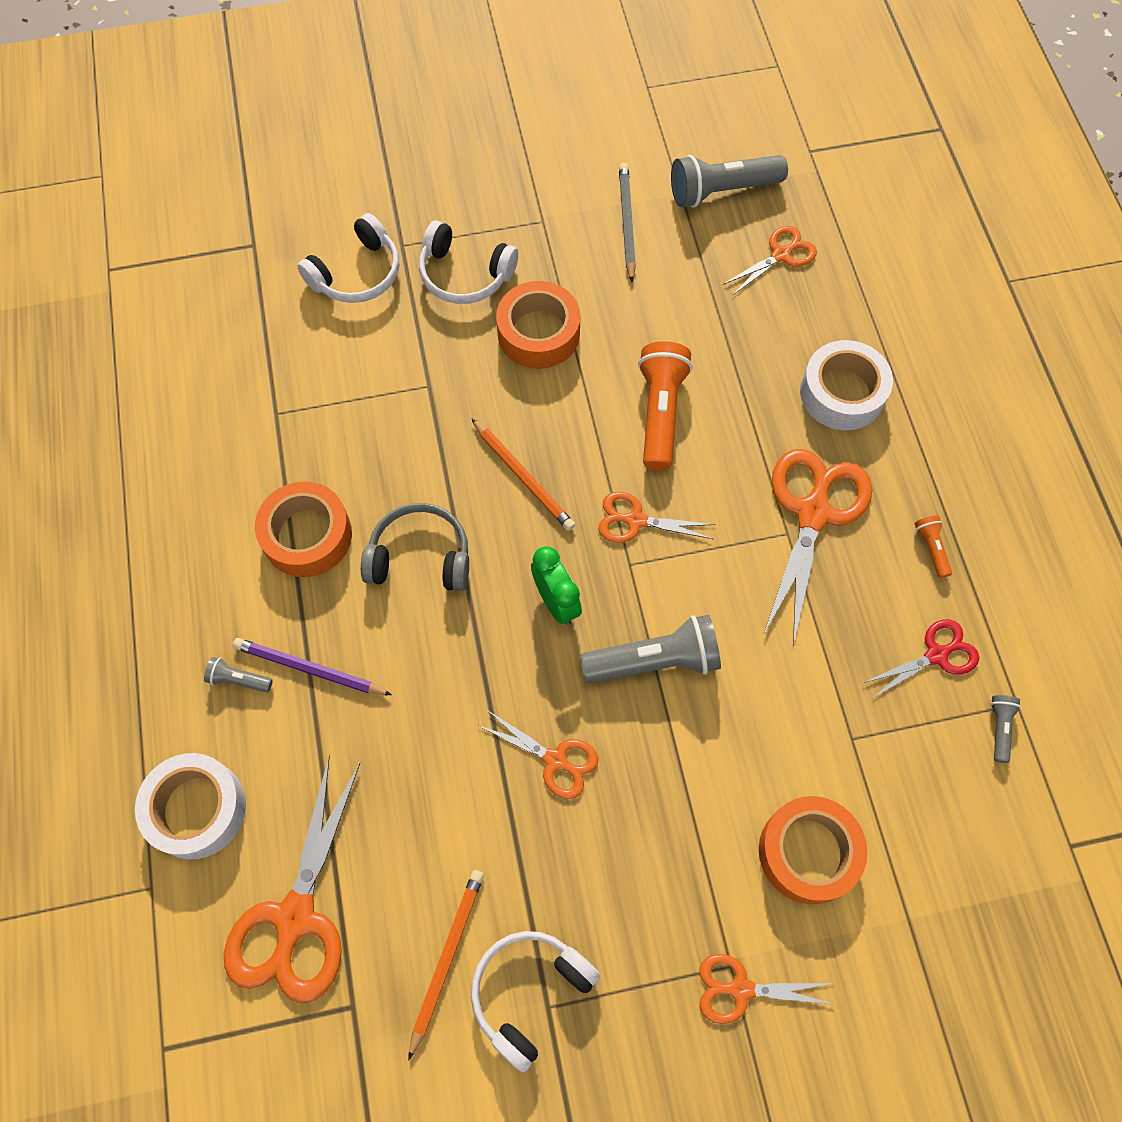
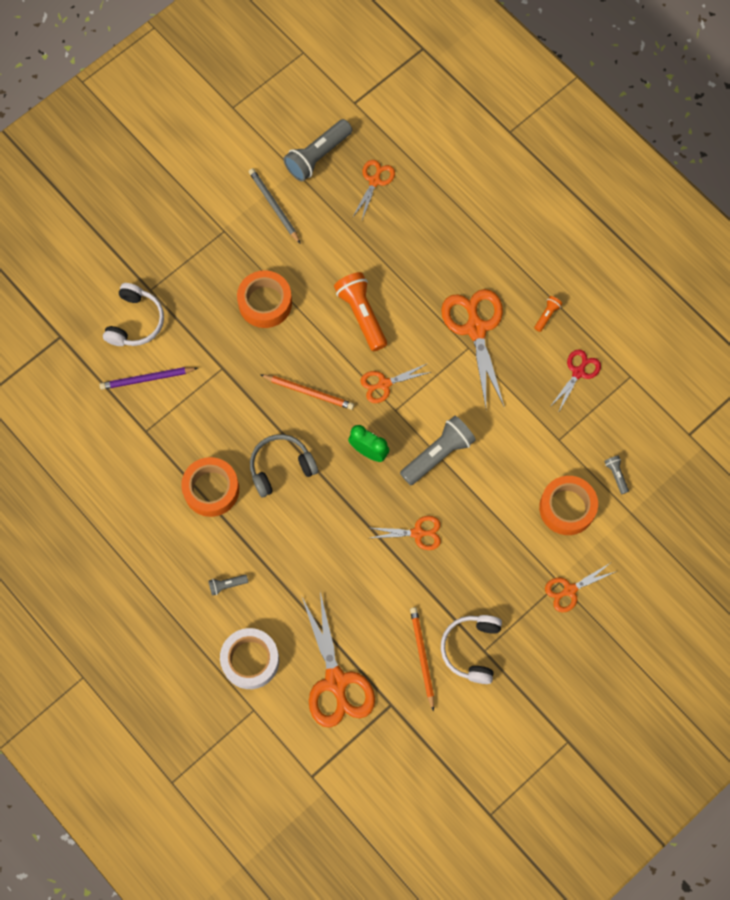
camera: 30 degrees left, 5 degrees up
purple pencil [233,638,392,695] -> purple pencil moved to [99,367,198,390]
white headphones [419,221,518,304] -> none
white tape [800,340,893,430] -> none
orange flashlight [915,515,952,578] -> orange flashlight turned 75 degrees clockwise [534,296,562,332]
grey flashlight [990,695,1021,763] -> grey flashlight moved to [604,456,629,494]

